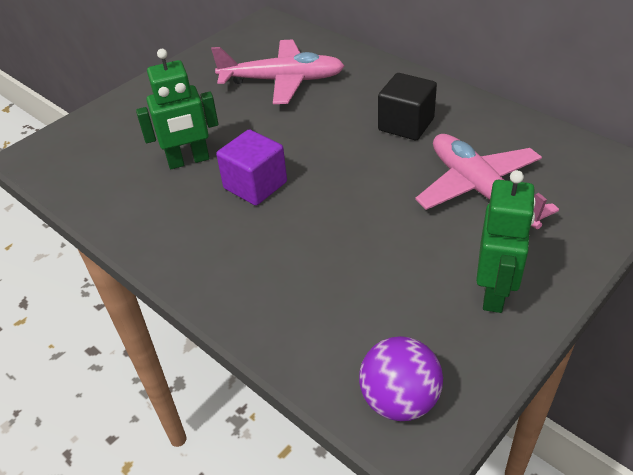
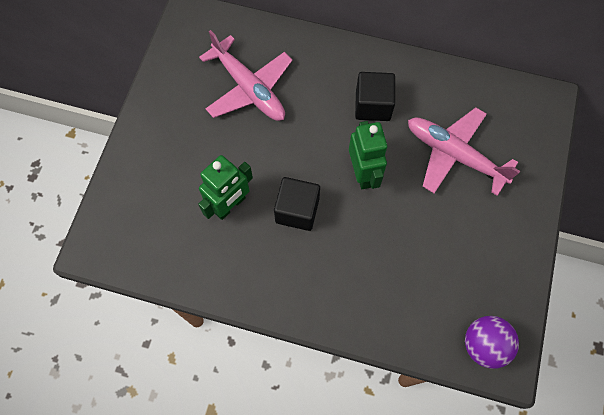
camera: 30 degrees left, 25 degrees up
pink plane [211,40,345,104] -> pink plane turned 75 degrees clockwise [199,30,293,121]
purple cube [216,129,287,206] -> black cube [274,177,320,231]
green robot [476,170,536,313] -> green robot moved to [349,121,387,189]

